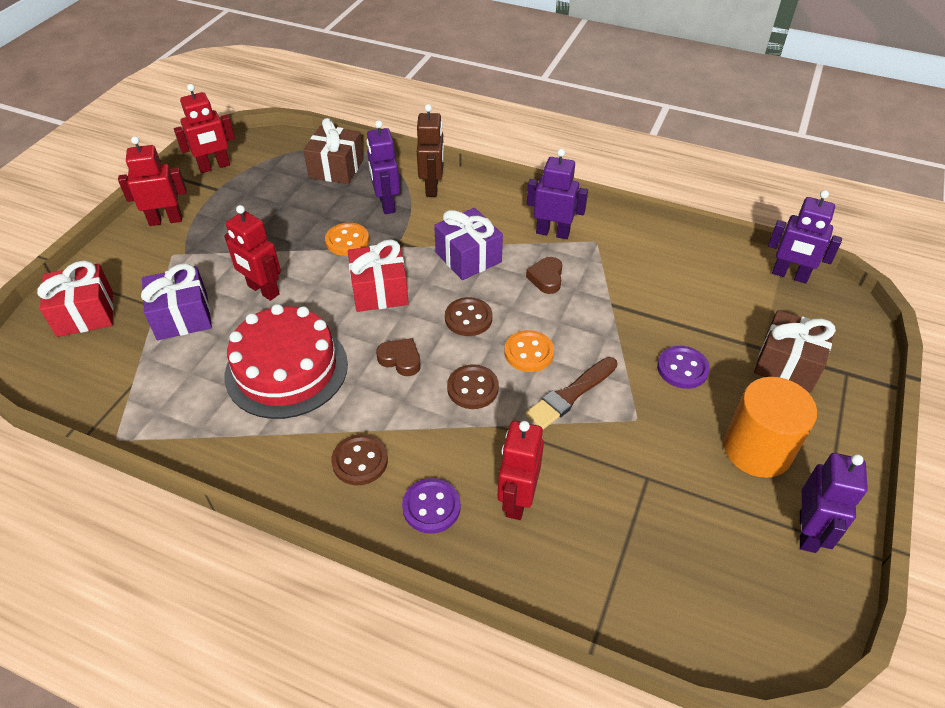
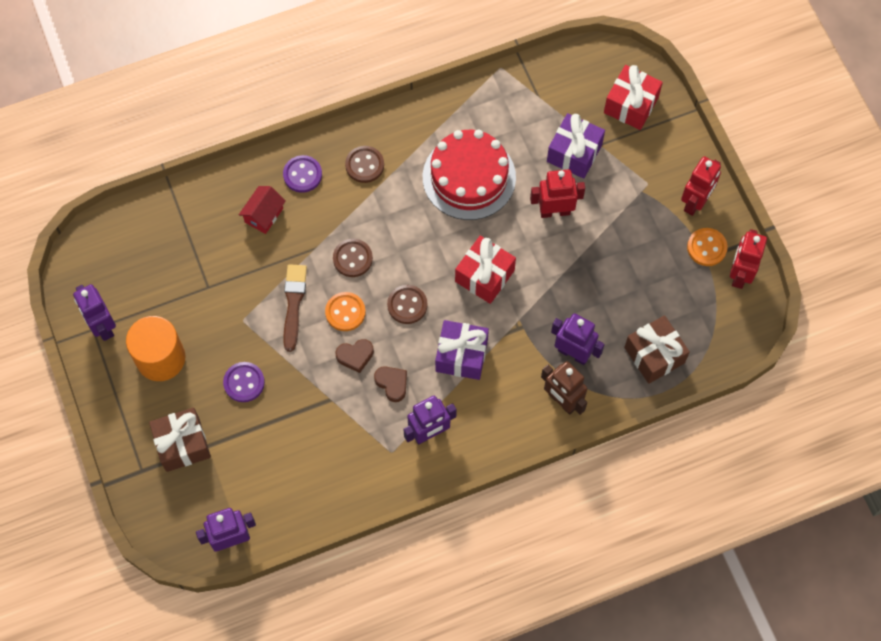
camera: 135 degrees right, 20 degrees up
orange button [325,223,369,256] -> orange button moved to [687,228,728,266]
brown heart [376,338,421,376] -> brown heart moved to [336,339,374,373]
red robot [497,421,544,520] -> red house [239,186,286,234]

